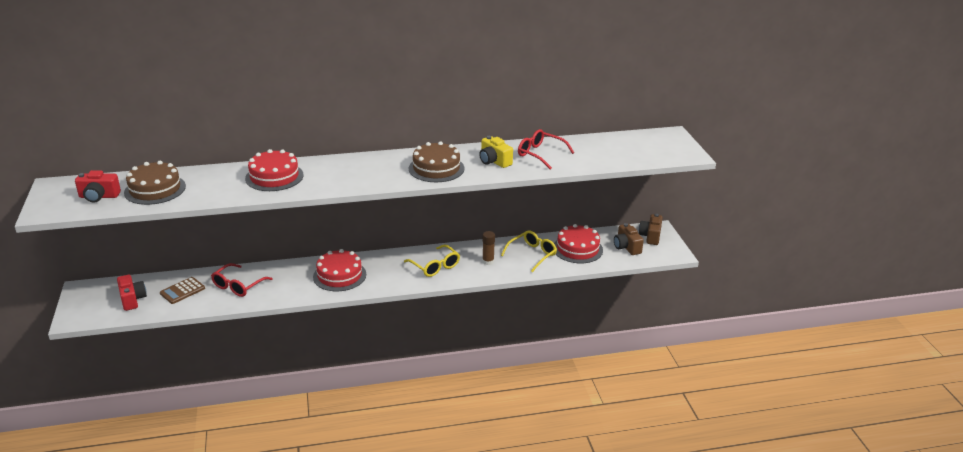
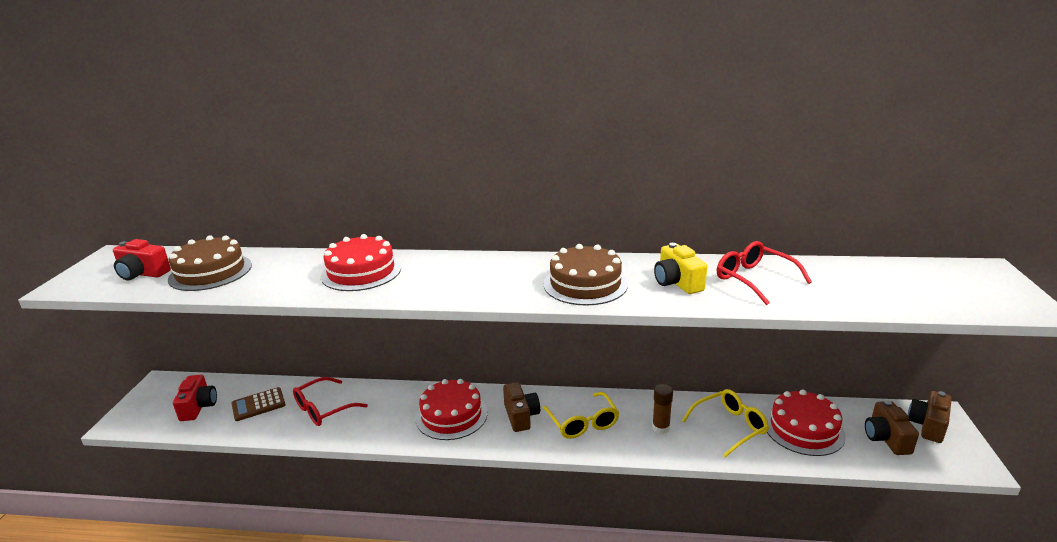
camera: 20 degrees right, 5 degrees down
none -> brown camera [503,382,540,432]

